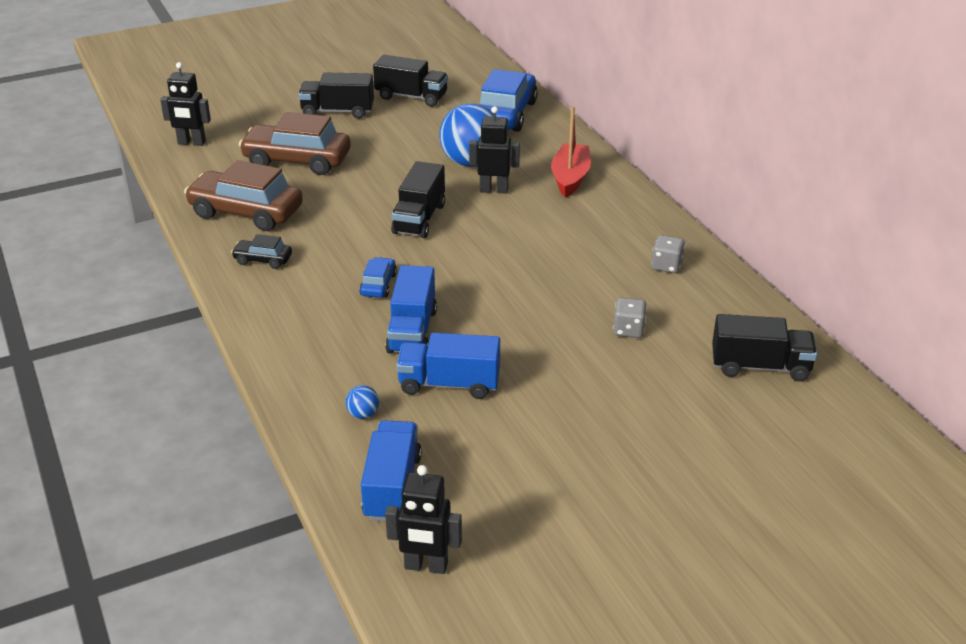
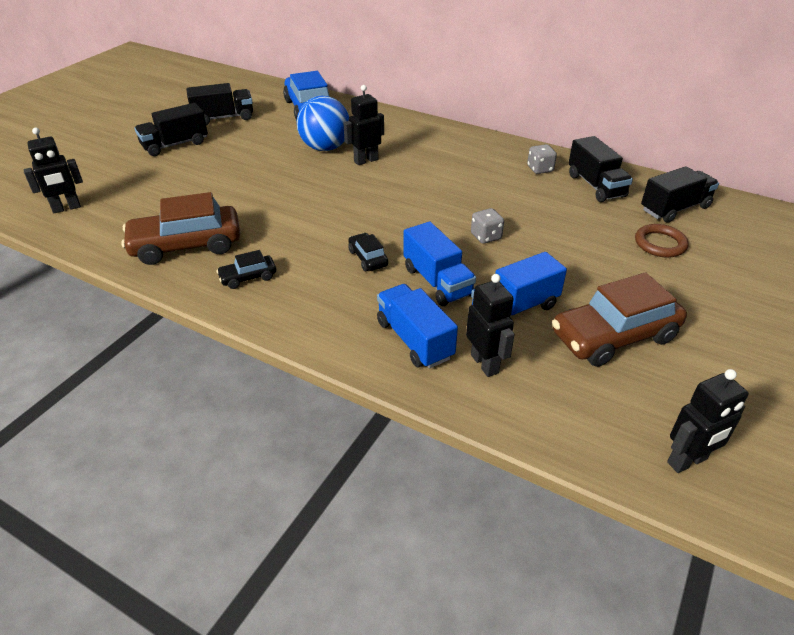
camera: 35 degrees left, 5 degrees up
brown car [239,112,351,175] -> brown car moved to [552,272,687,367]
blue ball [345,385,379,419] -> black robot [466,274,515,377]
blue car [359,257,397,298] -> black car [348,233,388,271]
blue truck [361,420,422,521] -> blue truck moved to [377,284,458,369]
black truck [391,161,445,238] -> black truck moved to [568,136,633,202]
red boat [551,106,591,198] -> none
grey dice [613,298,647,338] -> grey dice moved to [471,208,504,244]
none -> brown ring [635,224,688,258]

